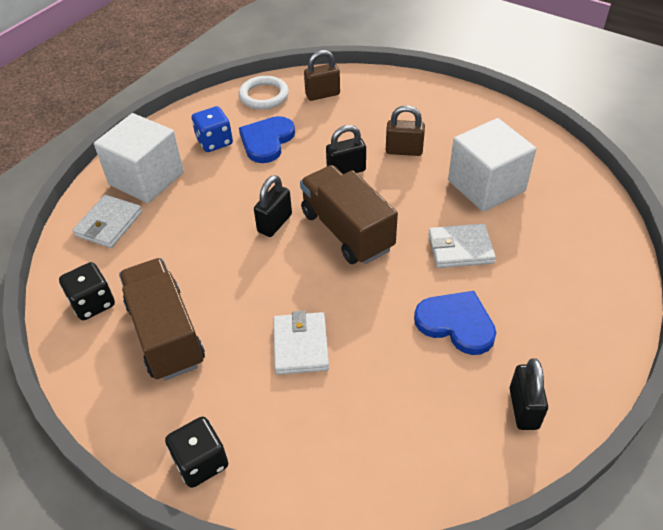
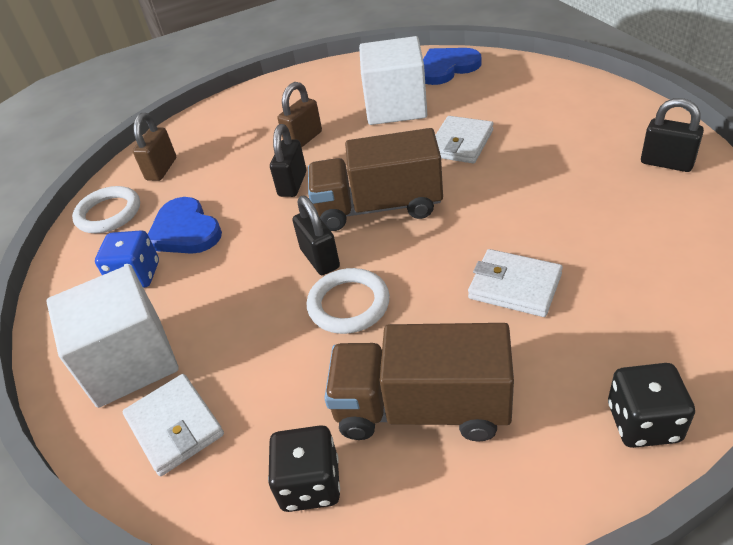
camera: 55 degrees left, 5 degrees down
blue heart [414,291,496,355] -> blue heart moved to [423,48,482,85]
none -> white ring [307,268,390,334]

